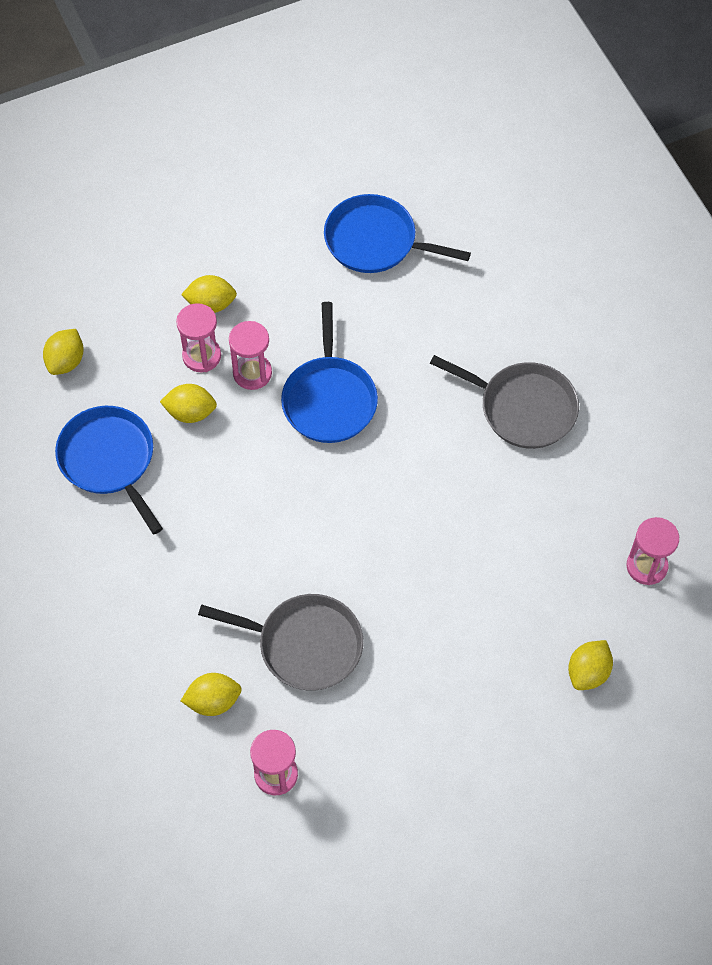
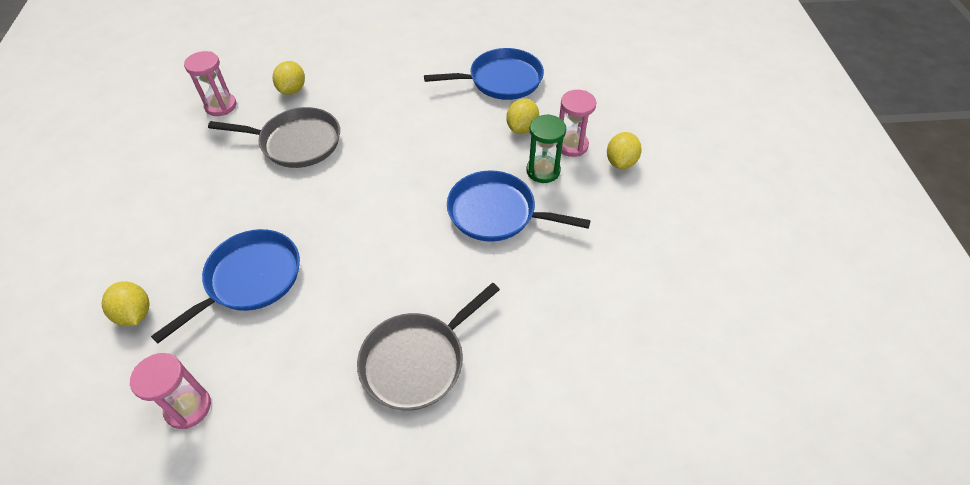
camera: 110 degrees right, 10 degrees down
yellow lemon [43,329,84,375] -> none
grey pan [198,594,363,691] -> grey pan turned 120 degrees counterclockwise [208,107,340,168]
pink hourglass [229,321,272,390] -> green hourglass [526,114,566,183]
blue pan [324,194,471,273] -> blue pan moved to [151,229,300,343]

